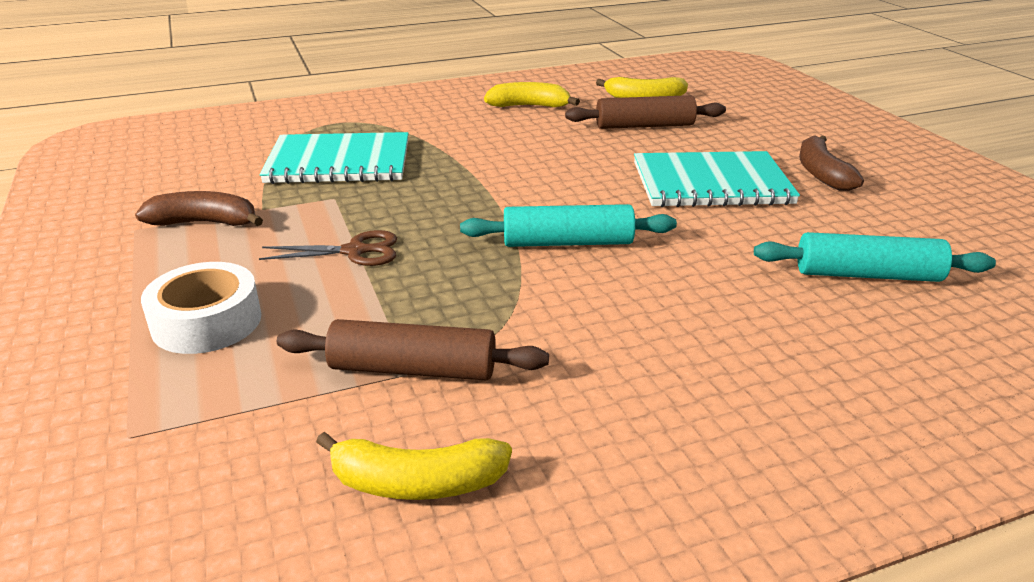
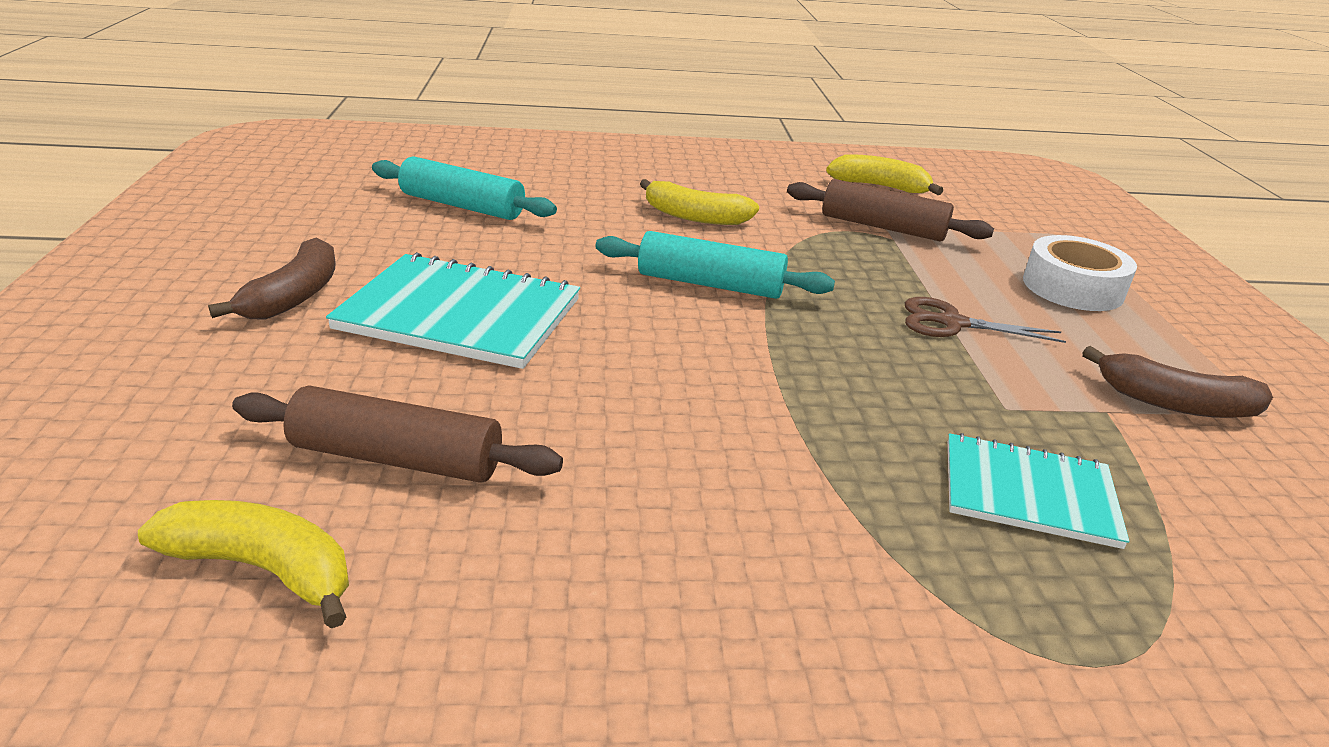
camera: 165 degrees left, 0 degrees up
turquoise notebook [260,132,409,184] -> turquoise notebook [948,433,1129,549], size x0.64
yellow banana [484,82,580,107] -> yellow banana moved to [640,179,759,225]

